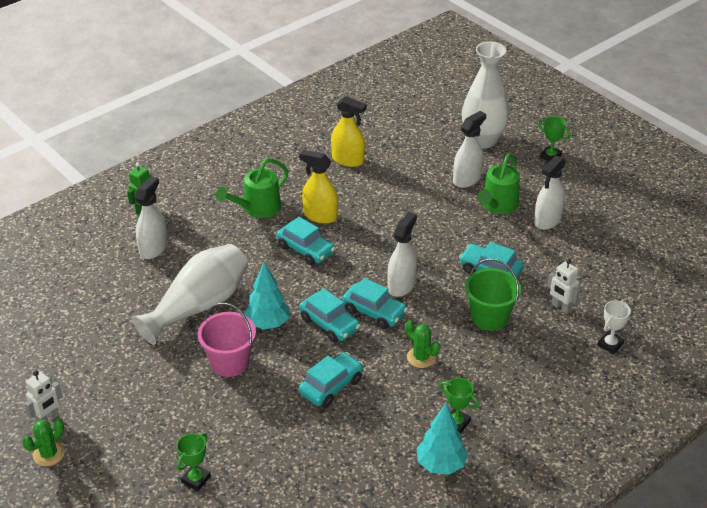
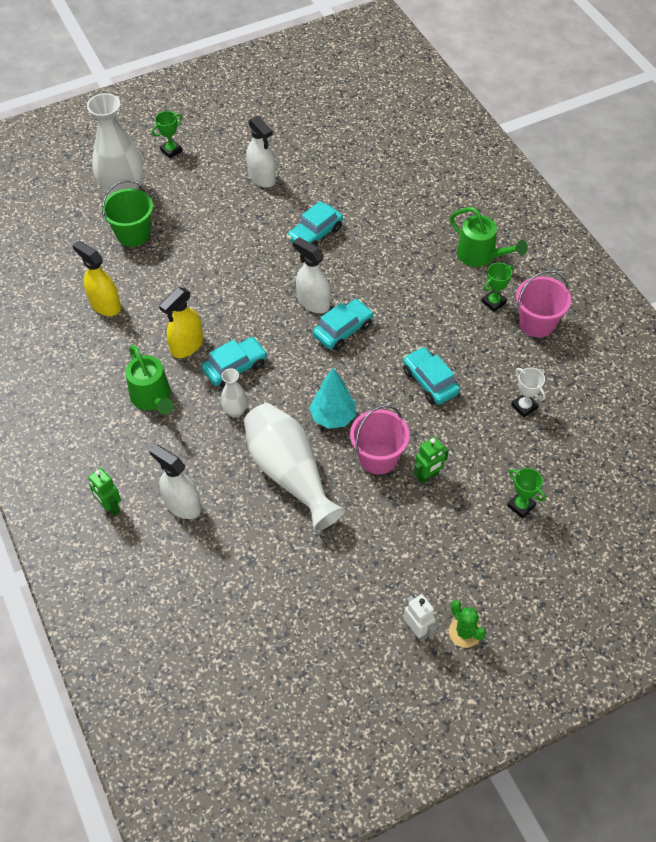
camera: 75 degrees left, 15 degrees up
turquoise car [299,288,361,343] -> none
yellow spray bottle [331,96,367,167] -> yellow spray bottle turned 90 degrees counterclockwise [72,240,121,316]
green cactus [405,320,440,368] -> none
turquoise tree [416,403,468,475] -> pink bucket [516,270,571,338]
white spray bottle [453,111,486,188] -> none
green bucket [465,258,521,331] -> green bucket moved to [102,180,153,247]
green watering can [477,153,520,214] -> green watering can moved to [450,207,528,267]
white robot [547,259,580,314] -> none
white trophy [597,301,631,354] -> white trophy moved to [511,368,546,418]
none -> white vase [220,368,248,418]
none -> green robot [414,437,449,484]

